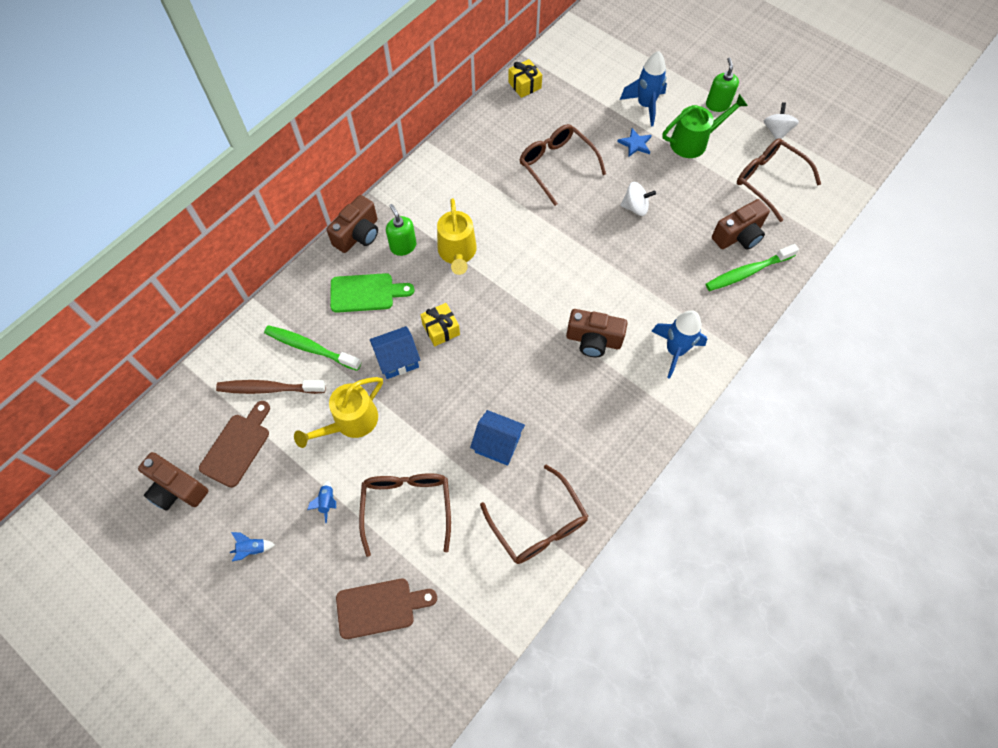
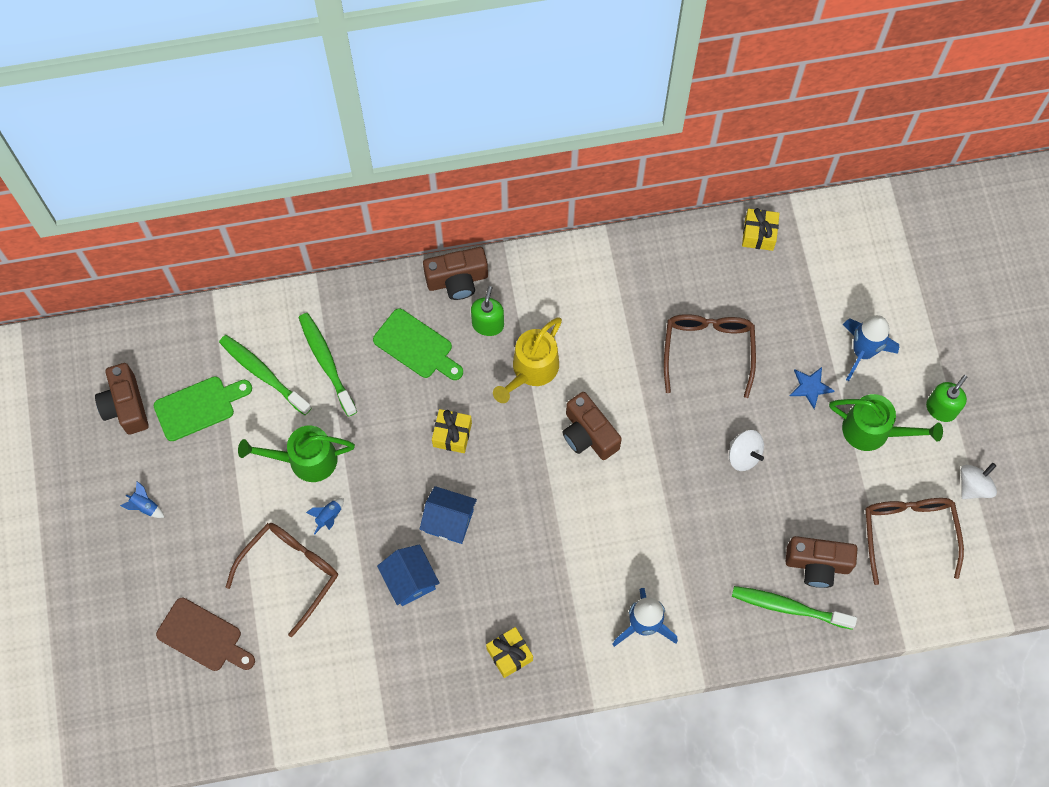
camera: 40 degrees right, 5 degrees up
brown cutting board [199,401,270,488] -> green cutting board [153,376,252,441]
brown toothbrush [216,380,326,394] -> green toothbrush [219,335,312,415]
yellow watering can [294,377,383,448] -> green watering can [238,426,355,482]
blue rocket [307,480,336,523] -> blue rocket moved to [306,498,344,535]
blue house [370,326,420,379] -> blue house moved to [420,486,477,544]
brown glasses [480,465,589,564] -> none
brown camera [566,309,628,357] -> brown camera moved to [562,392,622,460]
none -> yellow gift [486,627,533,678]

